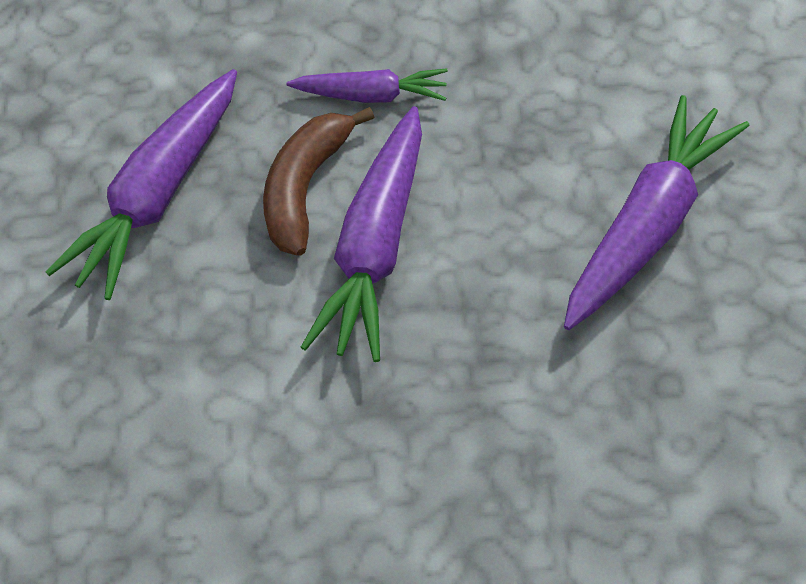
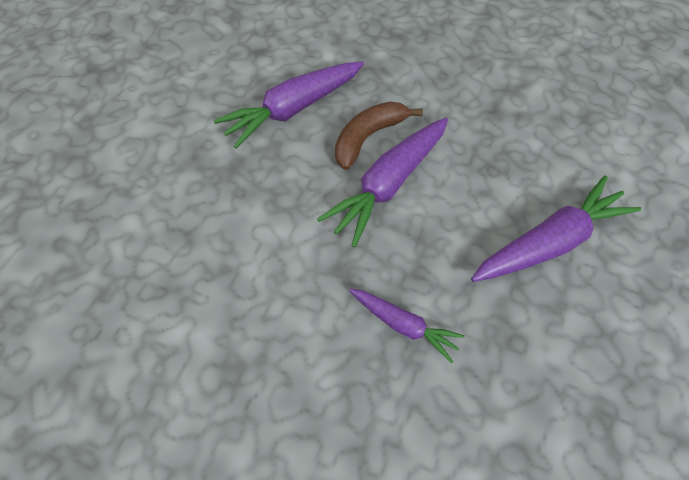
camera: 20 degrees right, 5 degrees up
purple carrot [286,68,448,103] -> purple carrot moved to [349,289,464,363]

